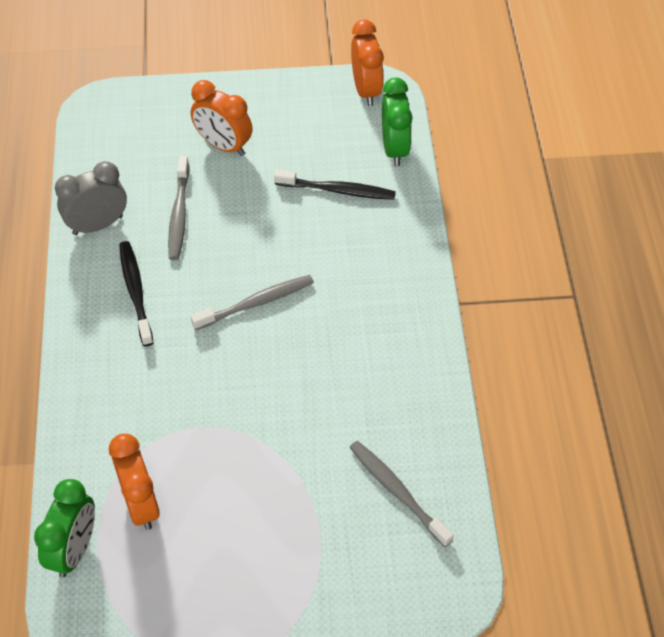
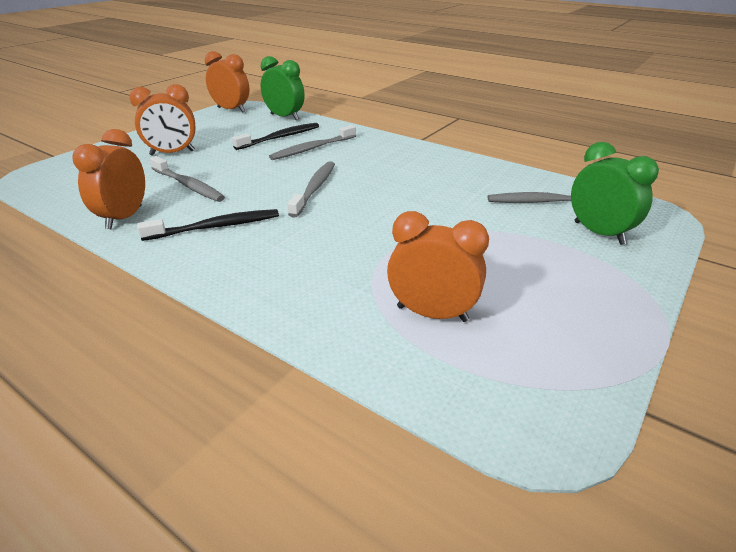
camera: 50 degrees left, 20 degrees down
green clock [34,479,95,577] -> green clock moved to [571,142,659,245]
grey clock [55,161,127,235] -> orange clock [73,129,145,229]
black toothbrush [119,241,154,346] -> black toothbrush turned 135 degrees clockwise [137,209,279,241]
none -> grey toothbrush [269,125,356,160]

